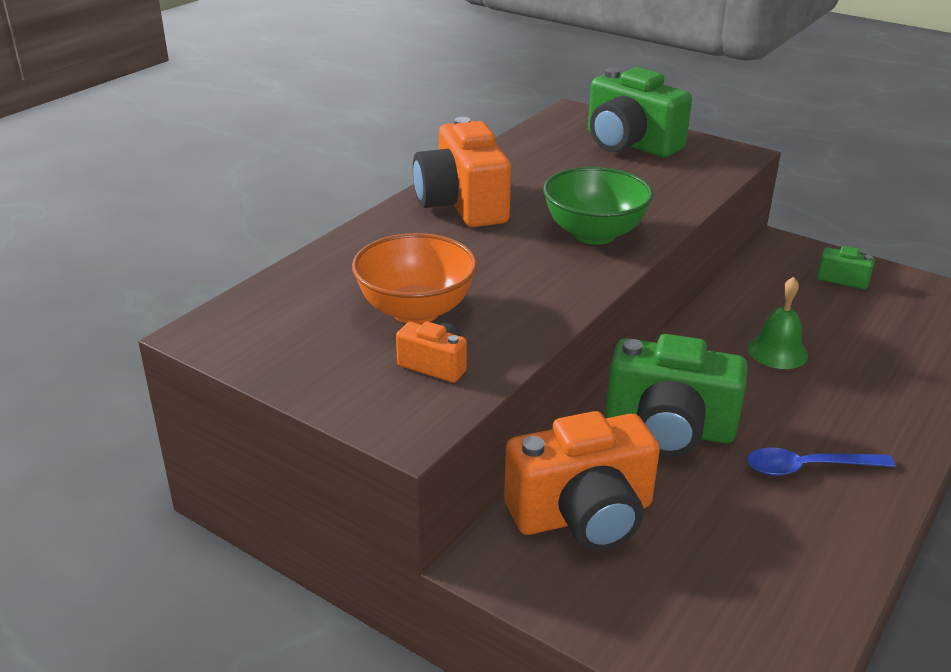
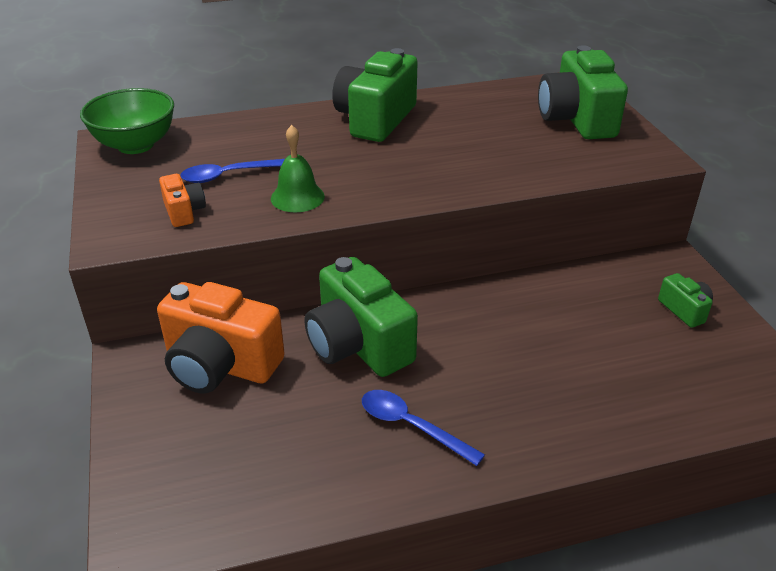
camera: 40 degrees right, 5 degrees up
orange bowl [352,233,477,324] -> blue spoon [181,159,285,183]
orange camera [413,117,511,227] -> green camera [332,48,418,142]
green bowl [543,167,653,245] -> green bowl moved to [80,88,174,154]
green bell [748,277,808,369] -> green bell moved to [271,125,325,212]

